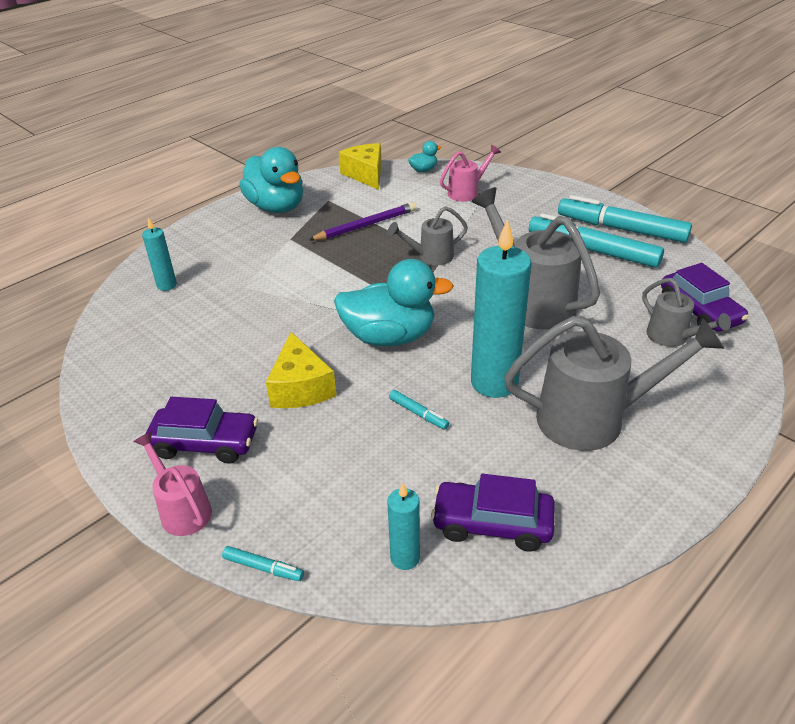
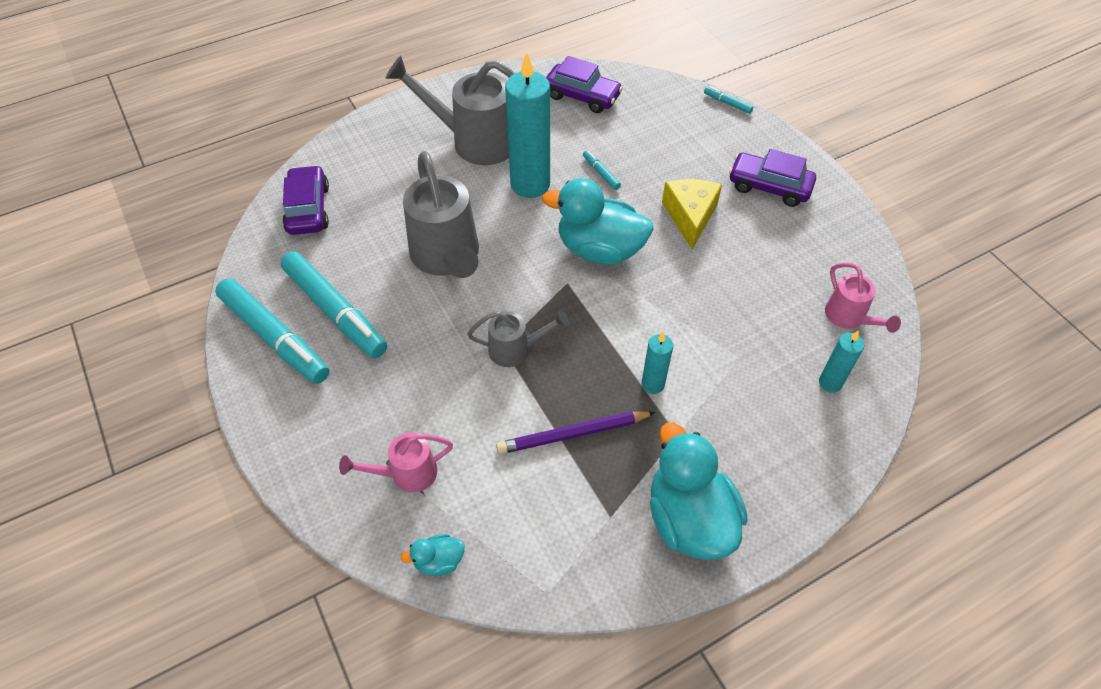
camera: 165 degrees left, 15 degrees up
pink watering can [133,432,212,536] -> pink watering can moved to [825,262,901,333]
yellow cheese [339,143,382,190] -> none
turquoise candle [387,483,420,570] -> turquoise candle moved to [641,332,673,394]
grey watering can [642,278,731,347] -> none

